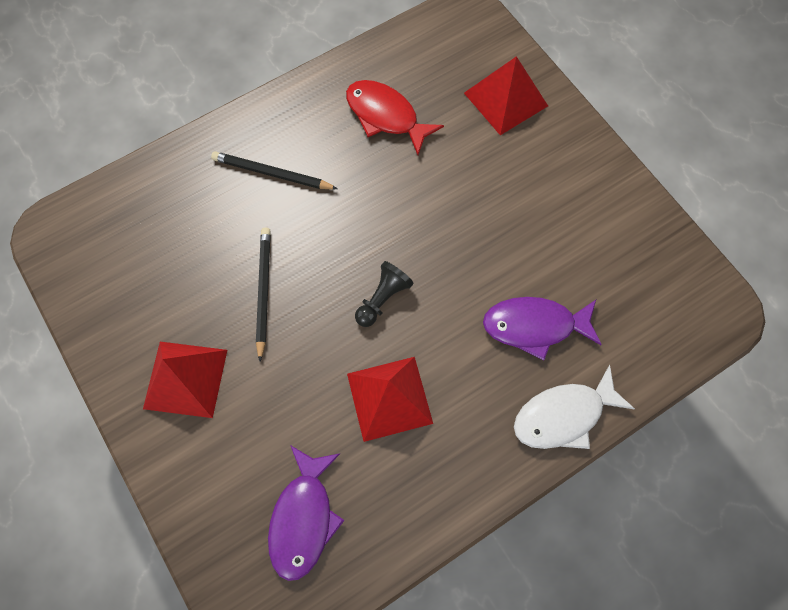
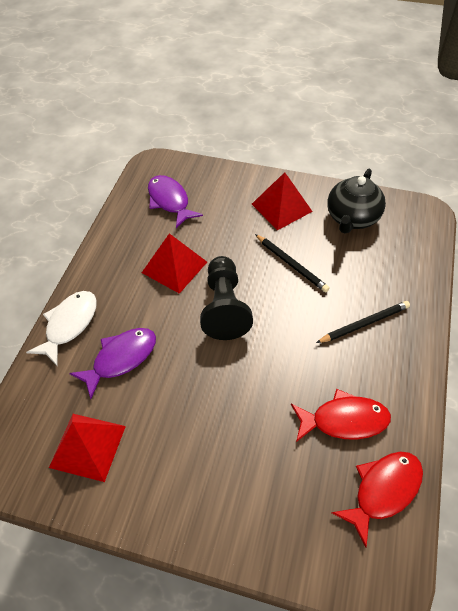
camera: 140 degrees right, 15 degrees down
black pawn [355,261,414,327] -> black pawn [200,256,253,340], size x1.81
red pyramid [464,56,548,135] -> red pyramid moved to [49,414,126,482]
none -> black teapot [327,169,386,234]
none -> red fish [332,452,423,548]

